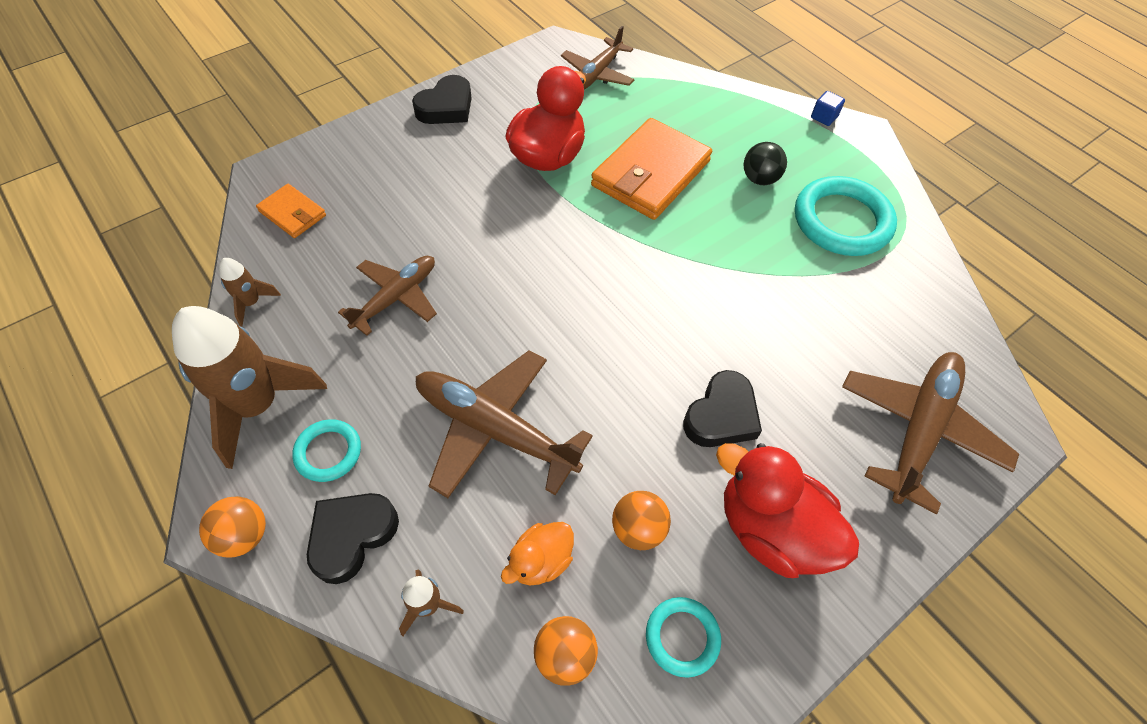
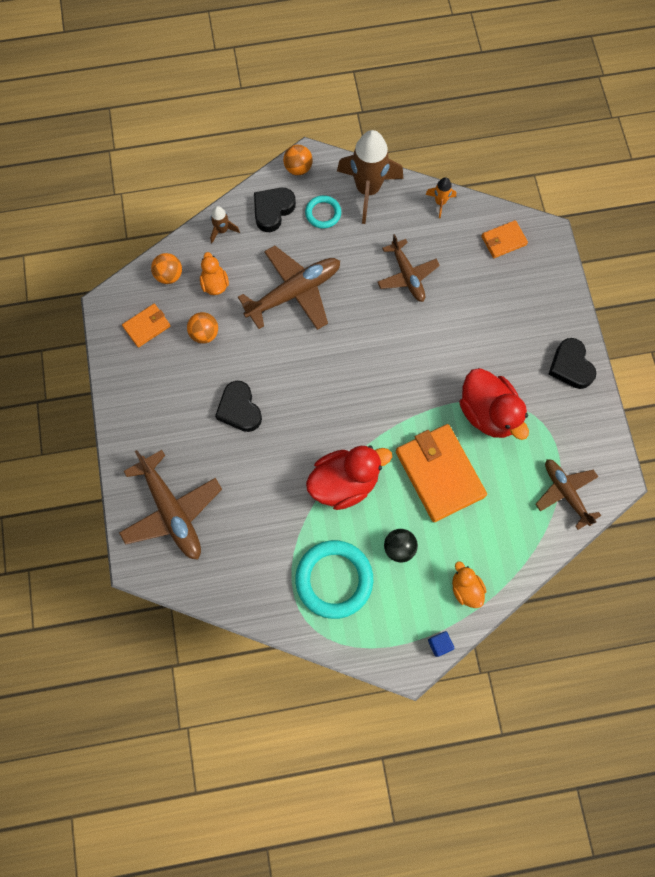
camera: 120 degrees right, 15 degrees up
brown rocket [219,258,281,327] -> orange rocket [425,177,456,218]
black heart [307,493,399,584] -> black heart turned 120 degrees counterclockwise [254,188,296,232]
turquoise ring [646,597,721,678] -> orange wallet [122,304,171,348]
red duck [716,443,859,578] -> red duck moved to [306,446,392,510]
none -> orange duck [452,561,486,608]

